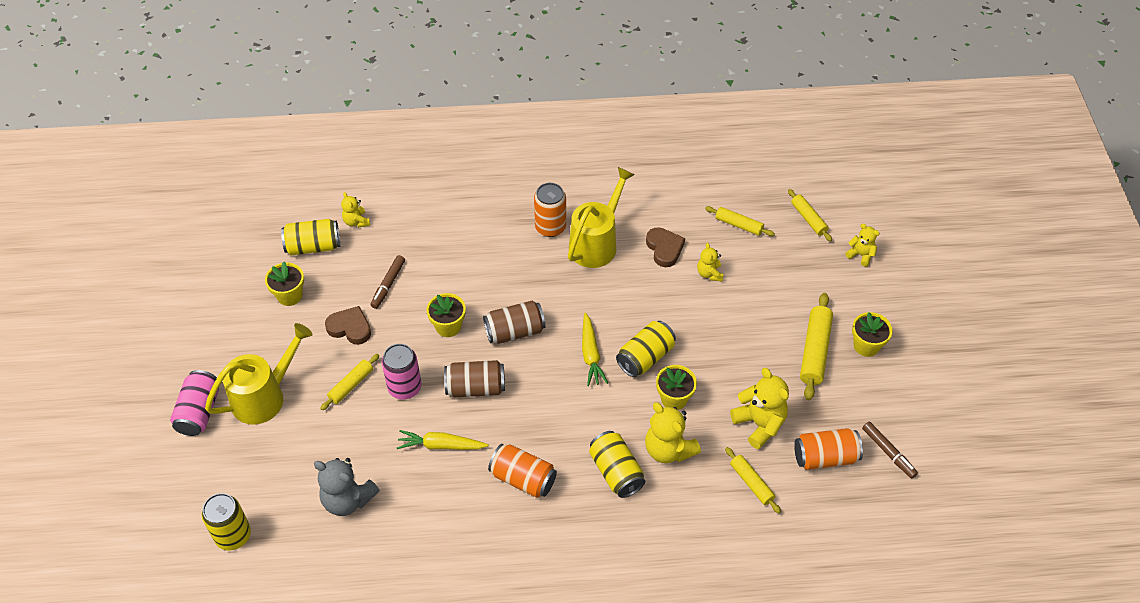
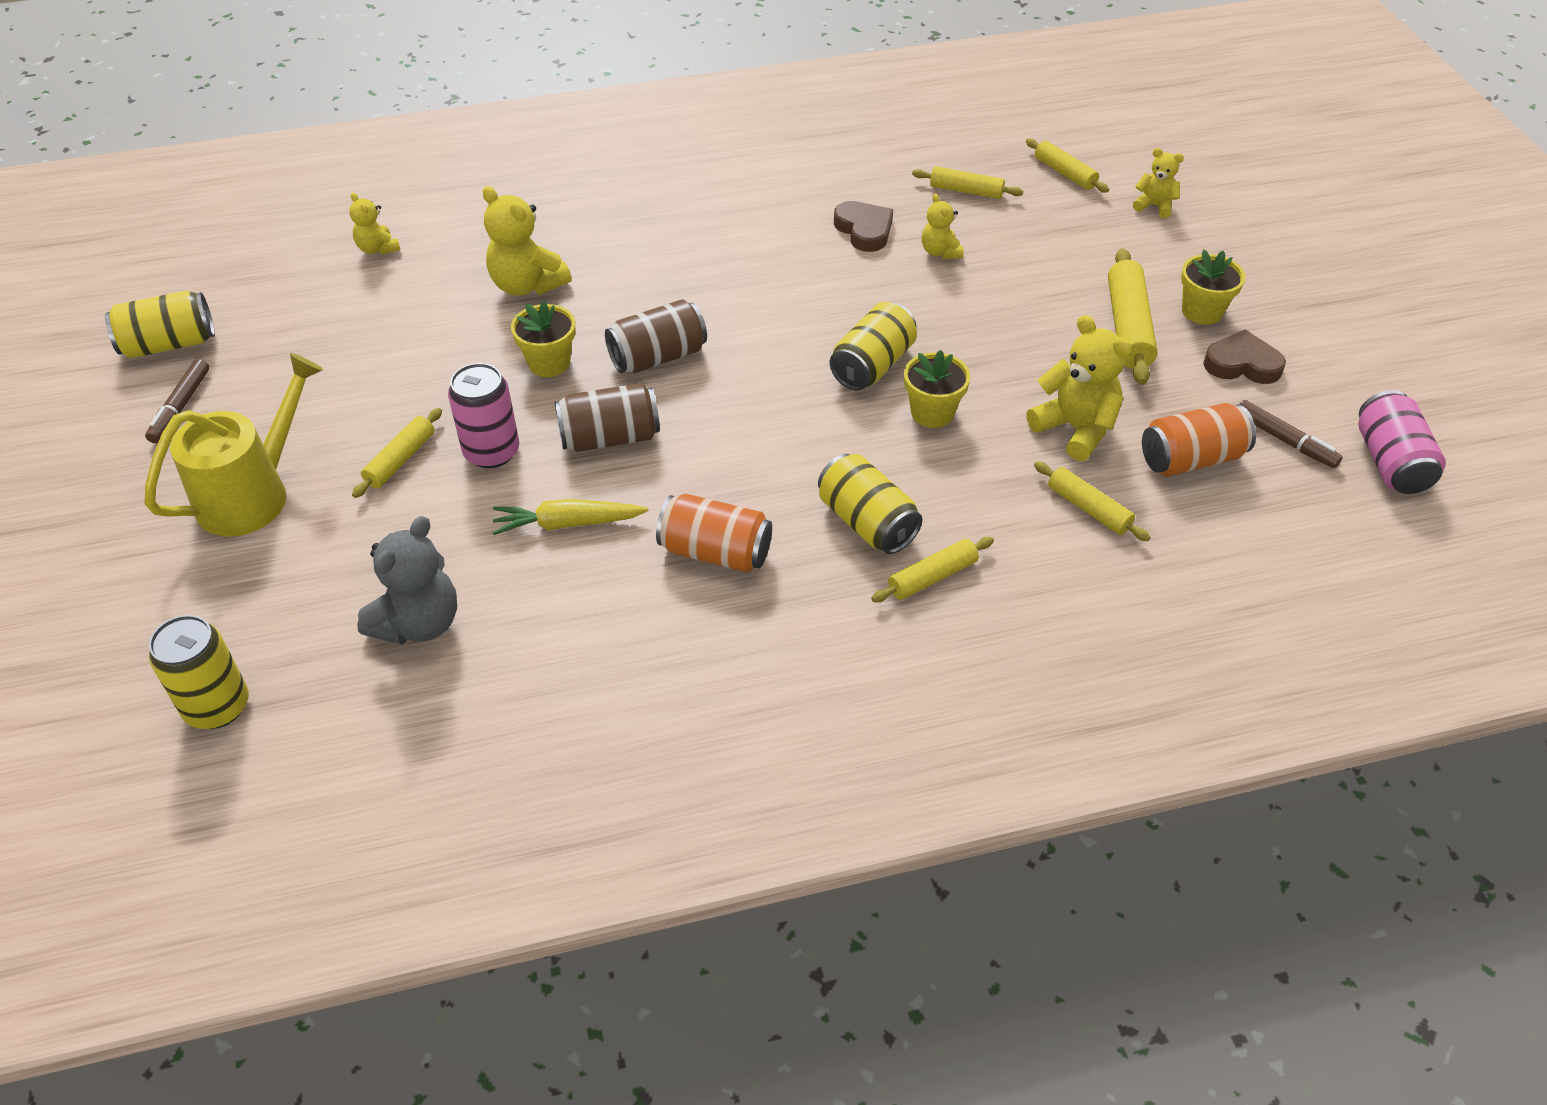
camera: 10 degrees left, 5 degrees down
pink can [170,370,219,436] -> pink can moved to [1358,390,1446,494]
yellow flower pot [265,262,304,306] -> none
yellow can [281,219,340,255] -> yellow can moved to [105,291,215,358]
grey teddy bear [314,458,380,516] -> grey teddy bear turned 75 degrees counterclockwise [357,516,457,645]
brown heart [325,306,371,345] -> brown heart moved to [1203,330,1286,384]
brown marker [370,255,405,309] -> brown marker moved to [145,359,209,443]
orange can [534,183,566,237] -> none
yellow watering can [568,167,635,268] -> none
yellow carrot [582,313,608,386] -> none
yellow teddy bear [645,402,701,463] -> yellow teddy bear moved to [482,186,572,296]
none -> yellow rolling pin [871,537,994,602]

